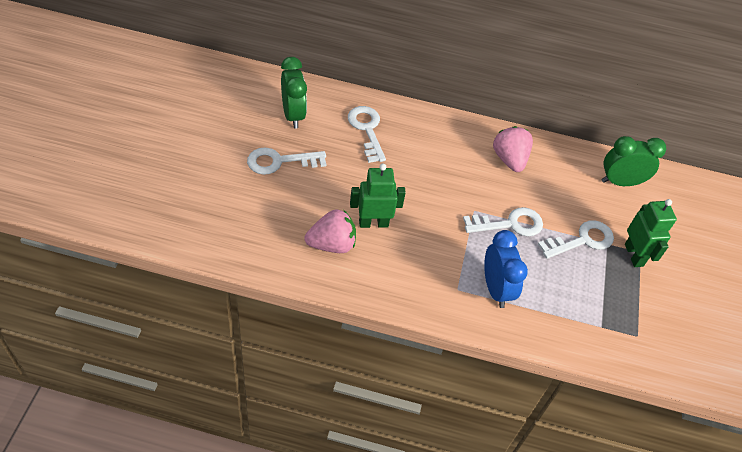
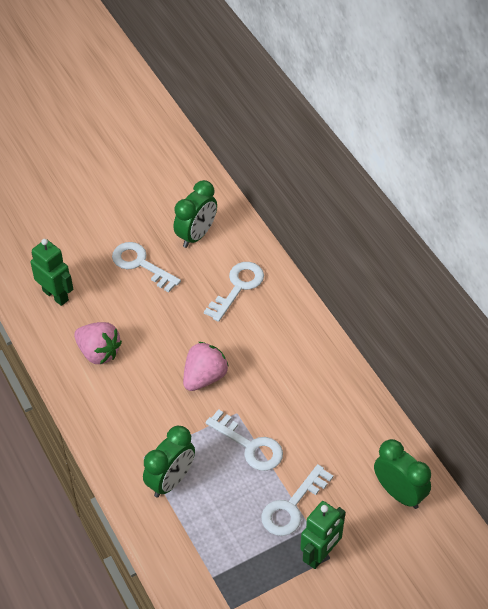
camera: 55 degrees right, 0 degrees up
green robot [350,164,406,228] -> green robot moved to [30,239,73,306]
blue clock [484,230,528,308] -> green clock [143,426,195,498]
pink strawberry [493,126,533,172] -> pink strawberry moved to [183,342,229,391]
white key [538,220,614,259] -> white key turned 105 degrees clockwise [261,464,333,536]

